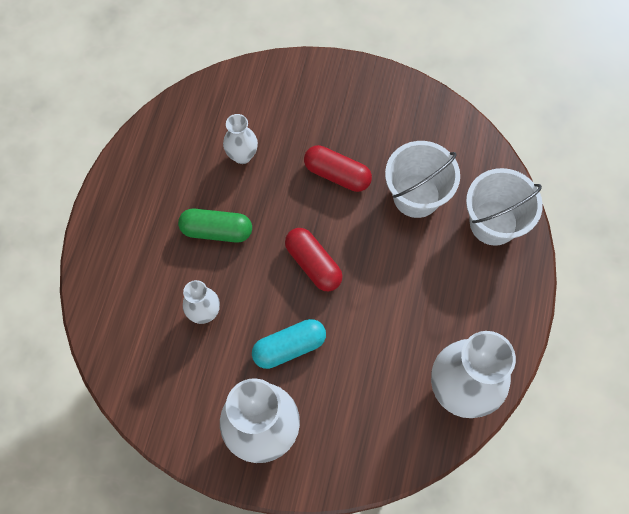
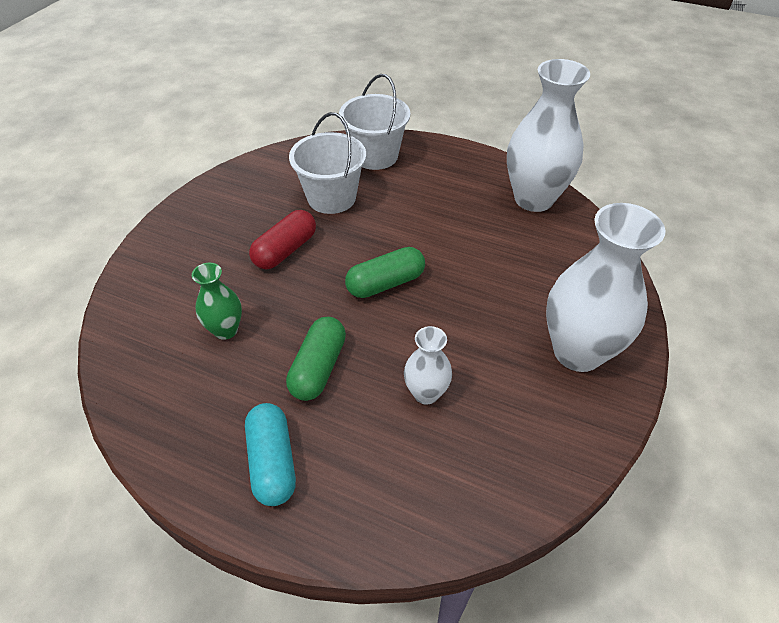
camera: 80 degrees left, 20 degrees down
white vase [223,114,258,164] -> green vase [192,263,242,340]
turquoise capsule [252,319,326,369] -> turquoise capsule moved to [245,403,296,506]
red capsule [285,228,343,291] -> green capsule [345,247,425,298]

